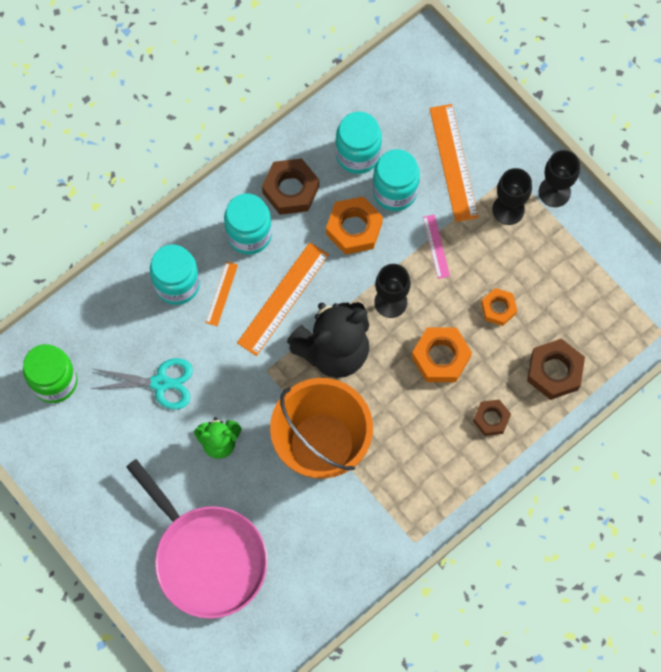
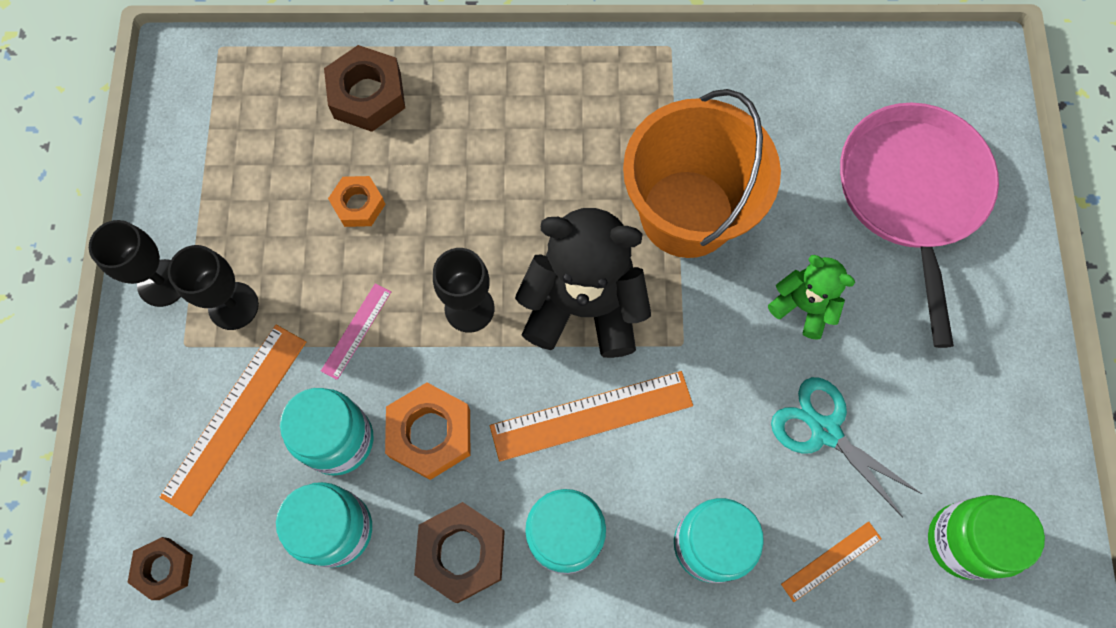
camera: 140 degrees left, 0 degrees up
orange ruler [205,261,238,326] -> orange ruler moved to [781,522,882,602]
orange nut [412,327,472,382] -> none
brown nut [473,400,511,436] -> brown nut moved to [127,537,193,600]

